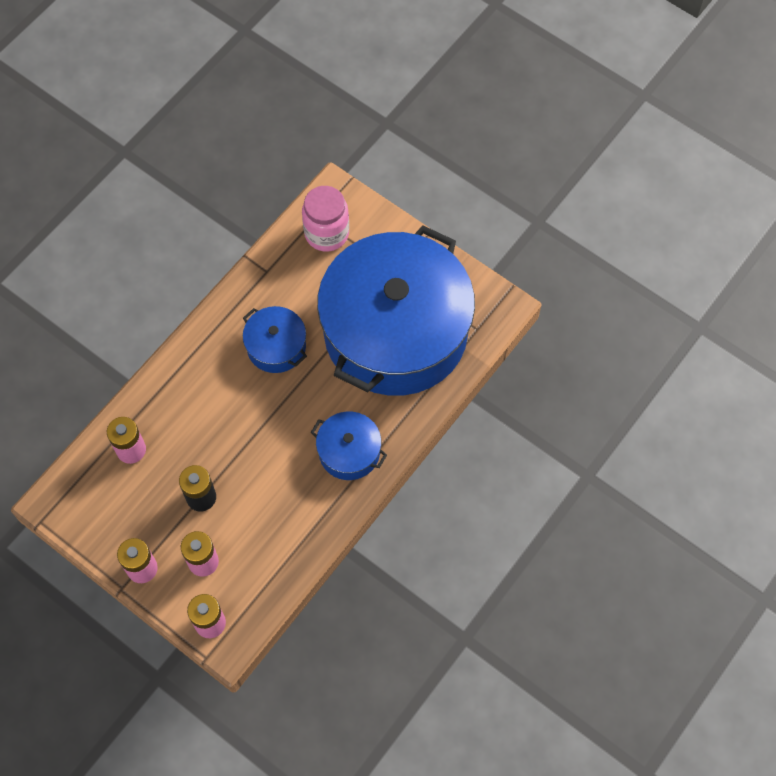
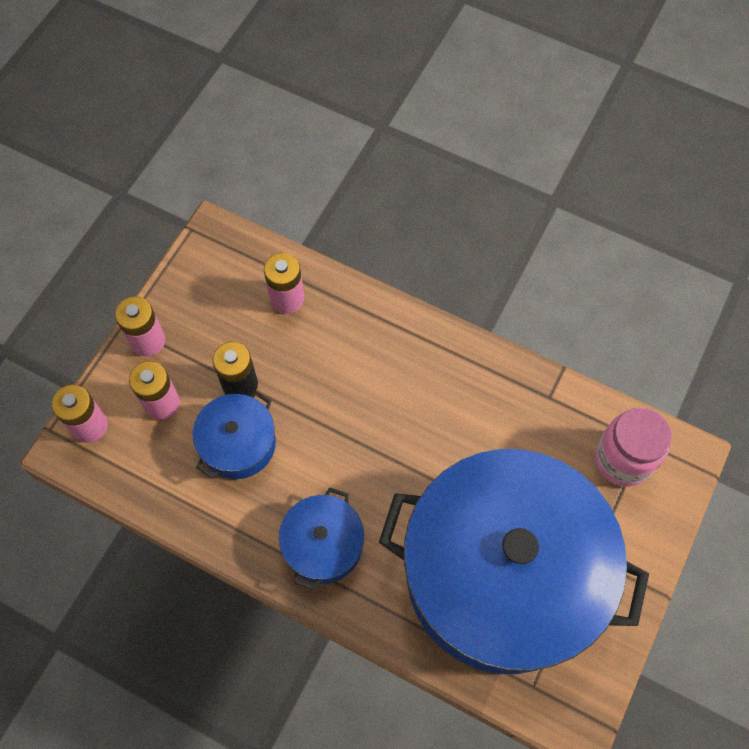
camera: 80 degrees right, 0 degrees up
blue pot [243,306,307,373] -> blue pot moved to [193,391,276,479]

